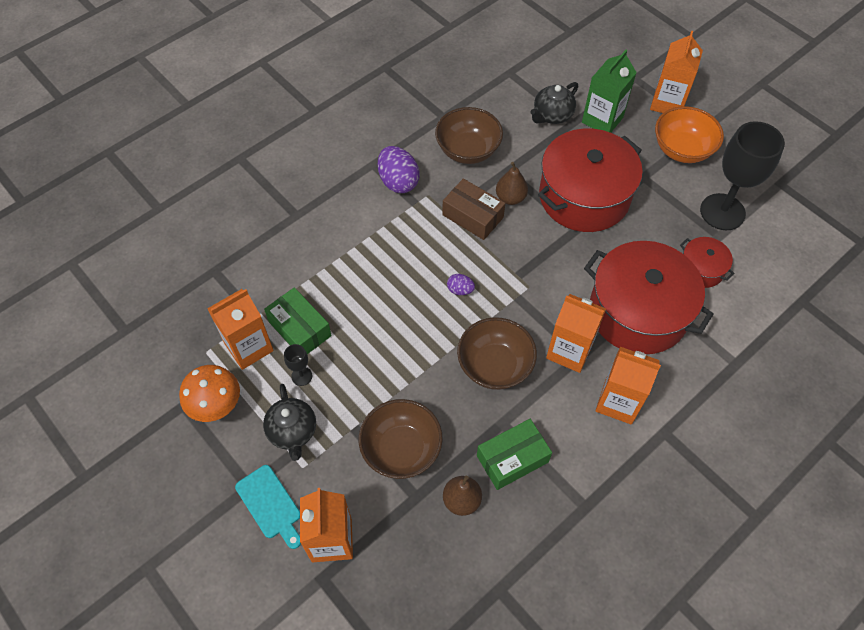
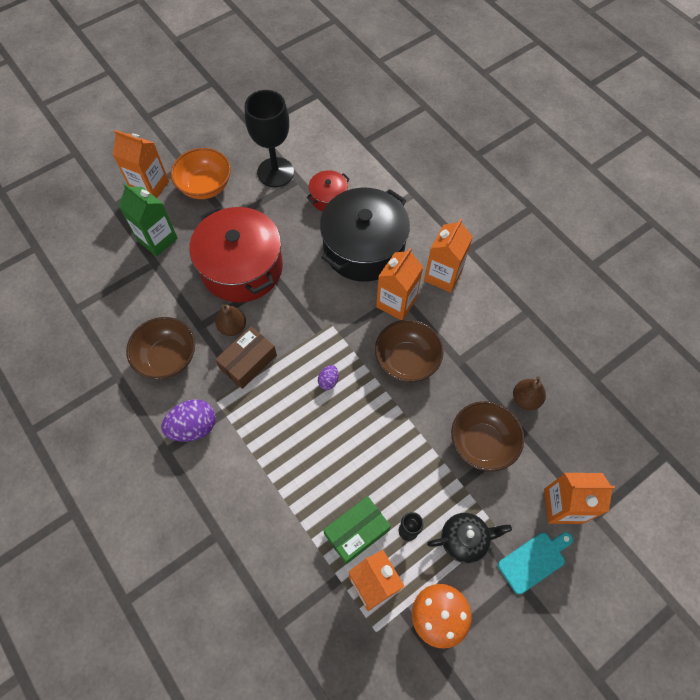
camera: 85 degrees left, 5 degrees up
green box [477,419,552,490] -> none
black teapot [531,82,578,124] -> none
red pot [584,241,714,354] -> black pot [320,188,410,282]

